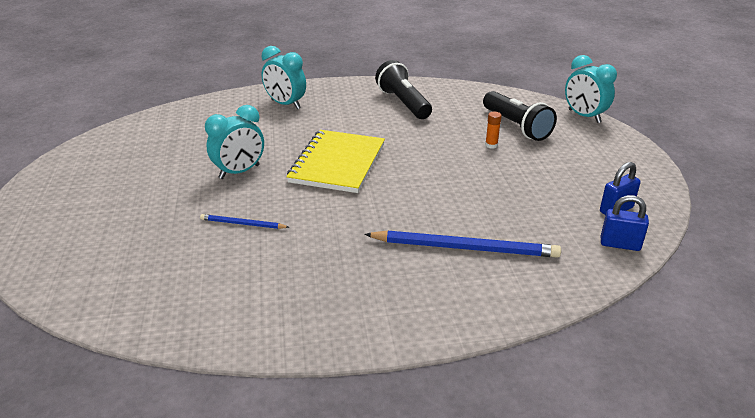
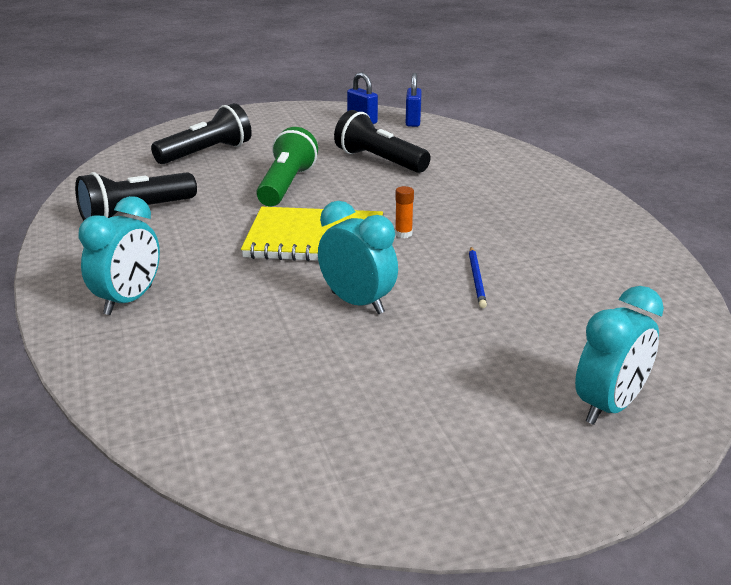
camera: 100 degrees left, 5 degrees down
blue pencil [364,231,561,258] -> none
orange glue stick [485,112,502,149] -> orange glue stick moved to [395,186,414,238]
turquoise clock [565,55,617,123] -> turquoise clock moved to [575,286,664,425]
none -> green flashlight [257,127,318,206]
none -> black flashlight [334,110,431,173]

